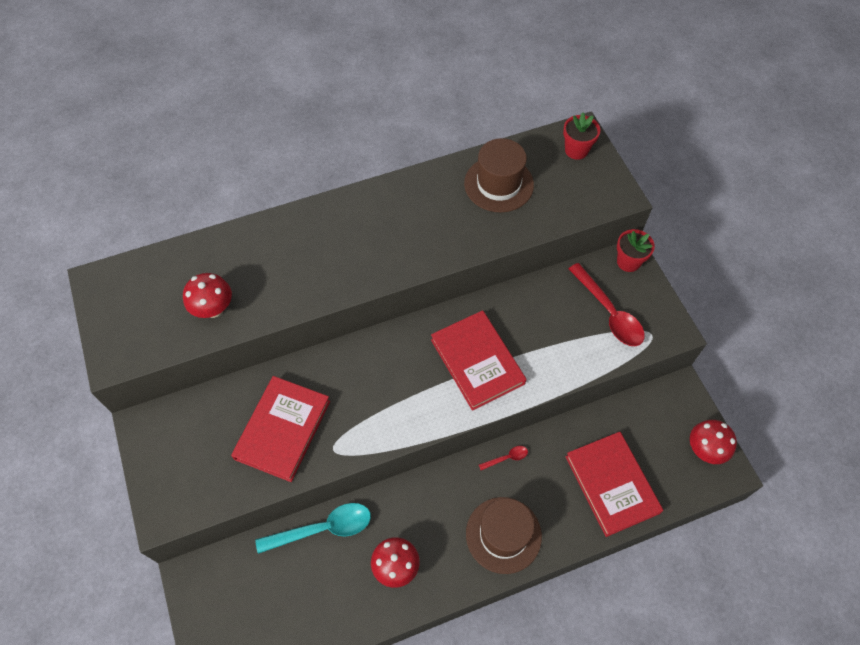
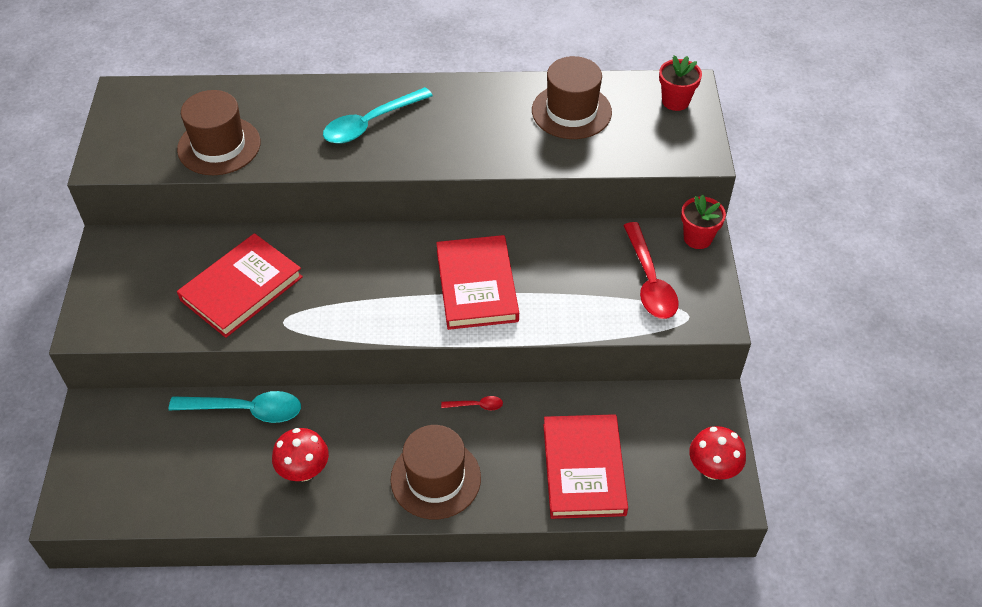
camera: 20 degrees right, 10 degrees down
red mushroom [183,273,232,318] -> brown hat [177,90,261,175]
none -> turquoise spoon [323,87,433,144]

